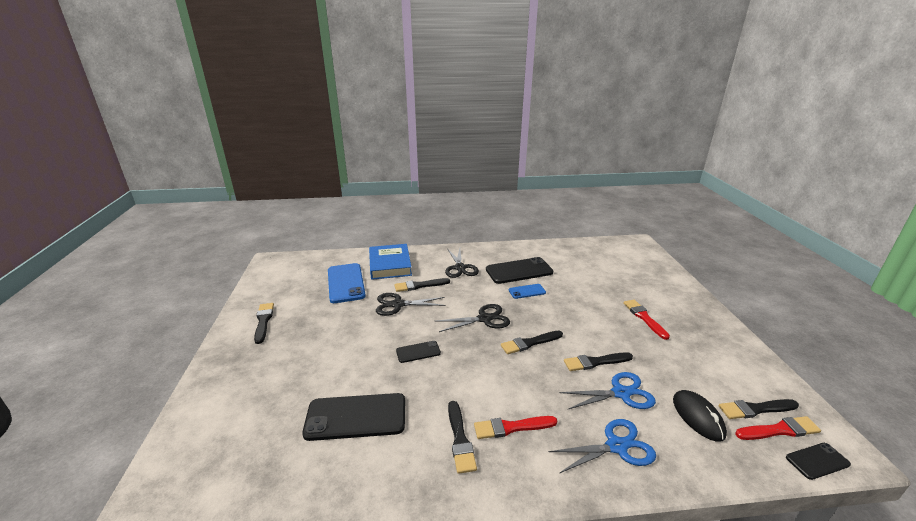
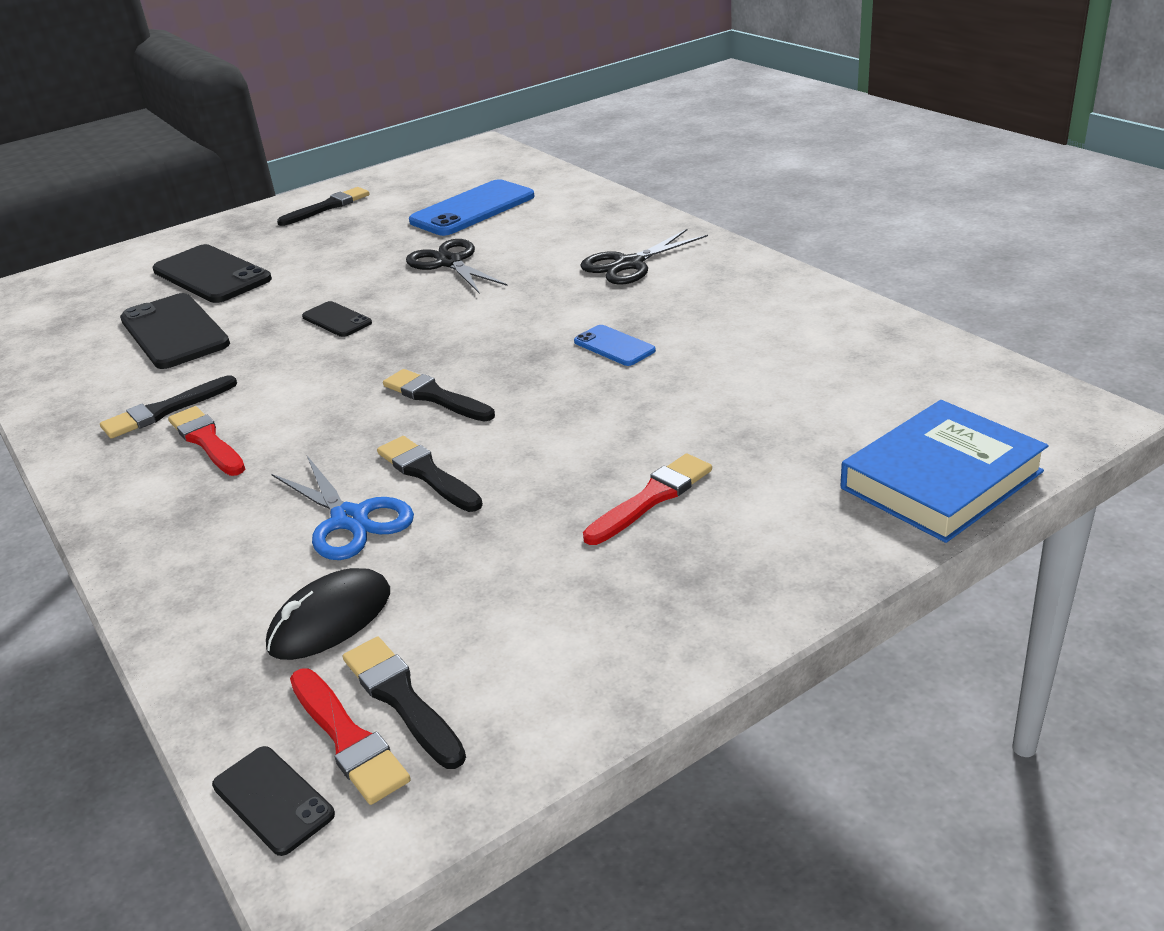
camera: 65 degrees right, 5 degrees up
blue book [369,244,412,280] -> blue book moved to [841,400,1048,543]
black brush [394,278,450,292] -> none
black scissors [436,304,510,332] -> none
black phone [486,257,553,284] -> black phone moved to [153,244,272,303]
blue scissors [549,419,656,473] -> none

